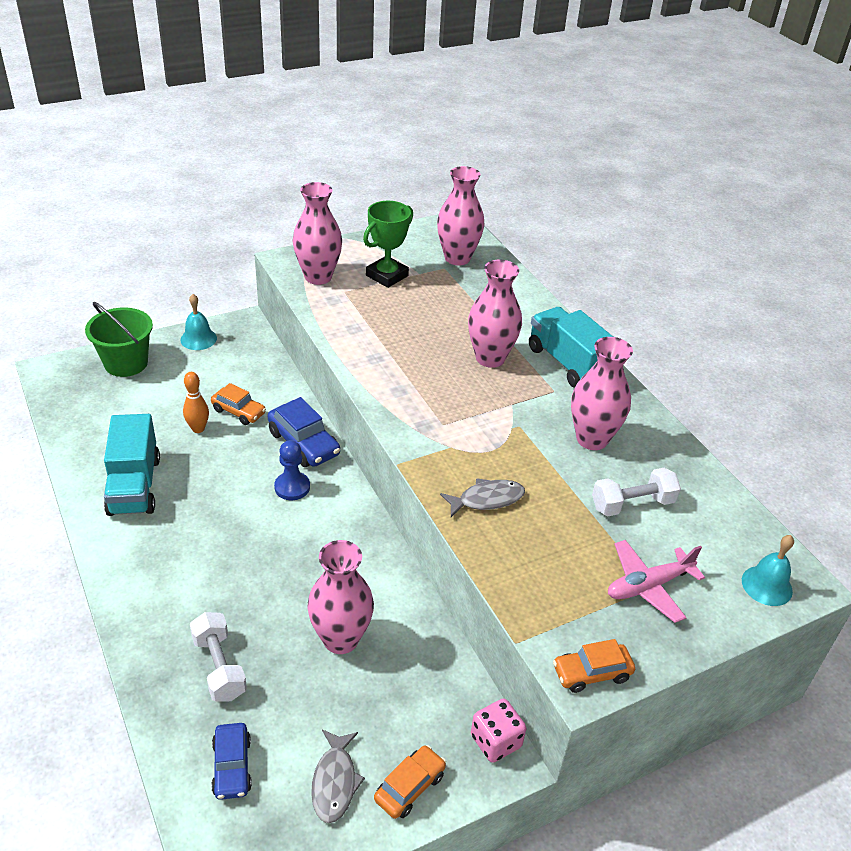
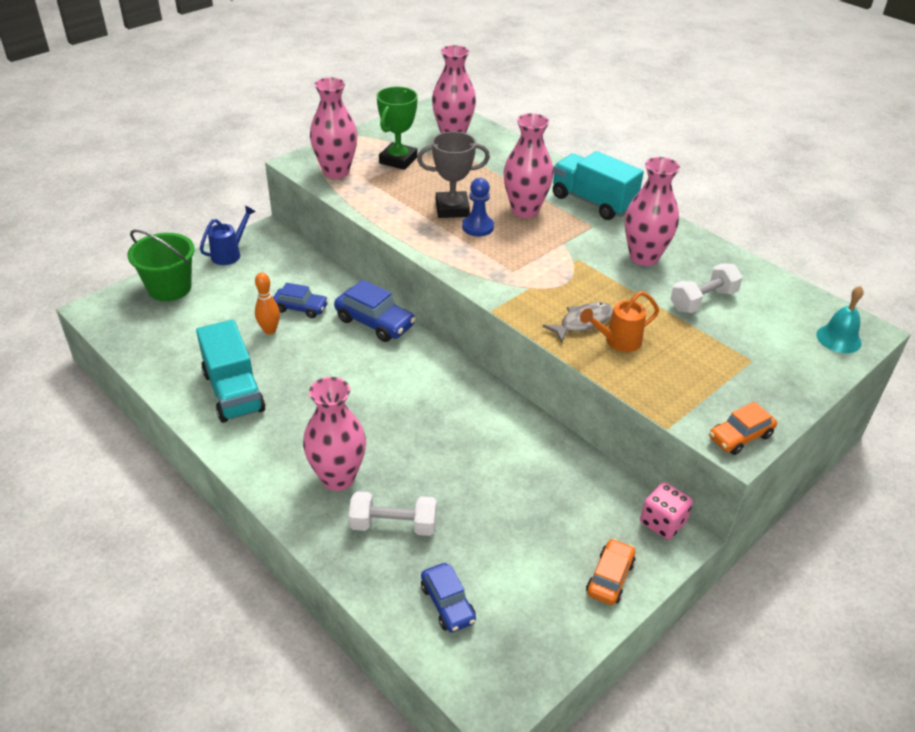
camera: 15 degrees left, 0 degrees up
turquoise bell [180,294,217,350] -> blue watering can [200,206,256,265]
white dumbbell [190,612,247,702] -> white dumbbell turned 45 degrees counterclockwise [349,491,437,536]
orange car [211,383,266,425] -> blue car [273,283,329,318]
blue pawn [274,440,310,500] -> blue pawn moved to [462,178,494,237]
pink vase [307,540,374,654] -> pink vase moved to [303,377,366,491]
grey fish [311,730,365,823] -> none
pink plane [608,540,705,623] -> none
none -> grey trophy [417,131,490,218]
none -> orange watering can [580,291,659,352]

